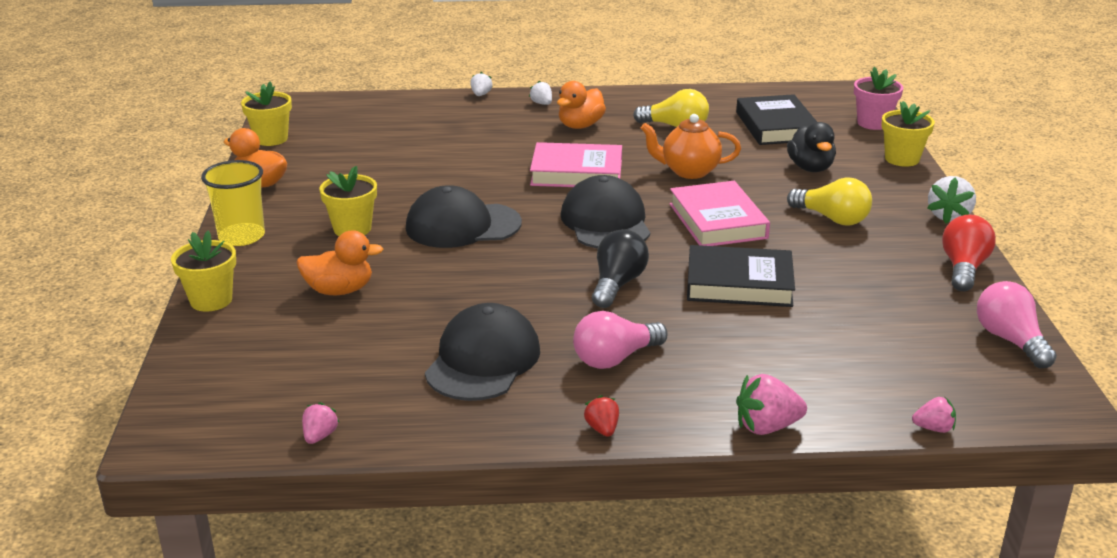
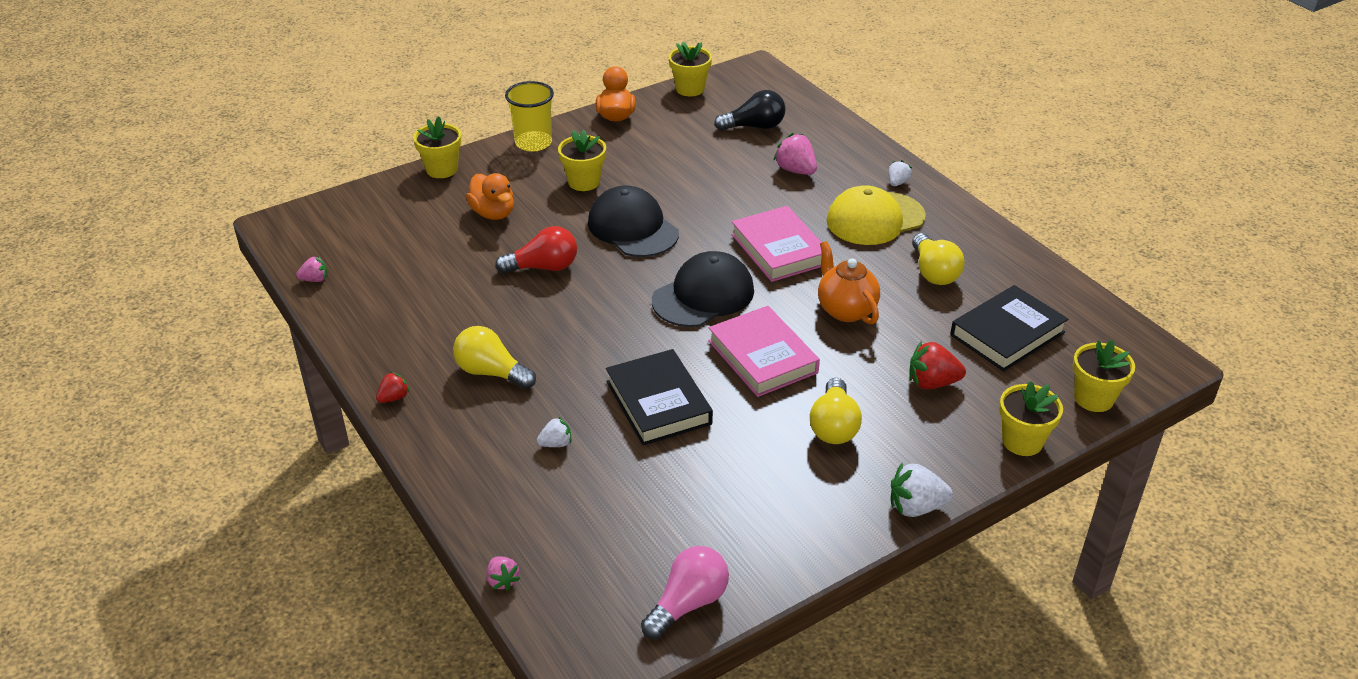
camera: 60 degrees right, 10 degrees up
black cap [425,303,540,401] -> none
white strawberry [470,72,492,96] -> white strawberry moved to [537,417,571,447]
orange duck [557,81,606,129] -> yellow cap [826,185,926,245]
pink light bulb [573,311,668,369] -> yellow light bulb [453,326,536,389]
black light bulb [592,229,649,308] -> black light bulb moved to [714,90,785,131]
pink book [669,181,770,246] -> pink book turned 75 degrees counterclockwise [708,306,820,397]
pink strawberry [736,374,807,435] -> pink strawberry moved to [773,133,817,175]
black duck [787,122,836,172] -> red strawberry [909,341,966,389]
pink flower pot [854,67,903,130] -> yellow flower pot [1073,340,1135,412]
red light bulb [942,215,996,291] -> red light bulb moved to [495,226,577,274]

